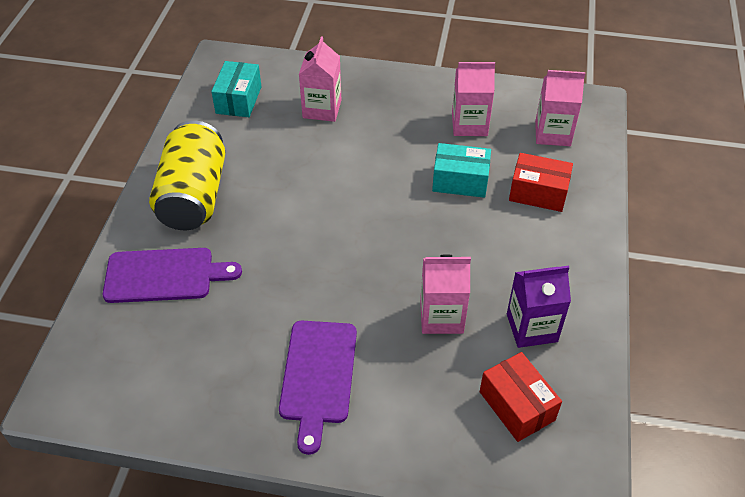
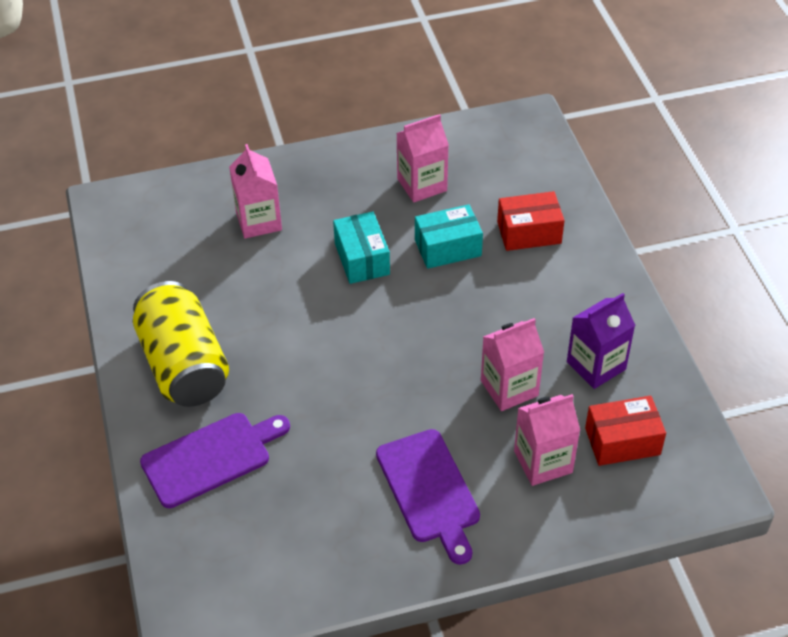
camera: 25 degrees left, 0 degrees up
turquoise box [211,61,262,117] -> turquoise box moved to [333,212,390,284]
red box [480,352,562,442] -> red box turned 45 degrees counterclockwise [585,396,666,466]
pink carton [535,70,585,146] -> pink carton moved to [514,394,580,486]

